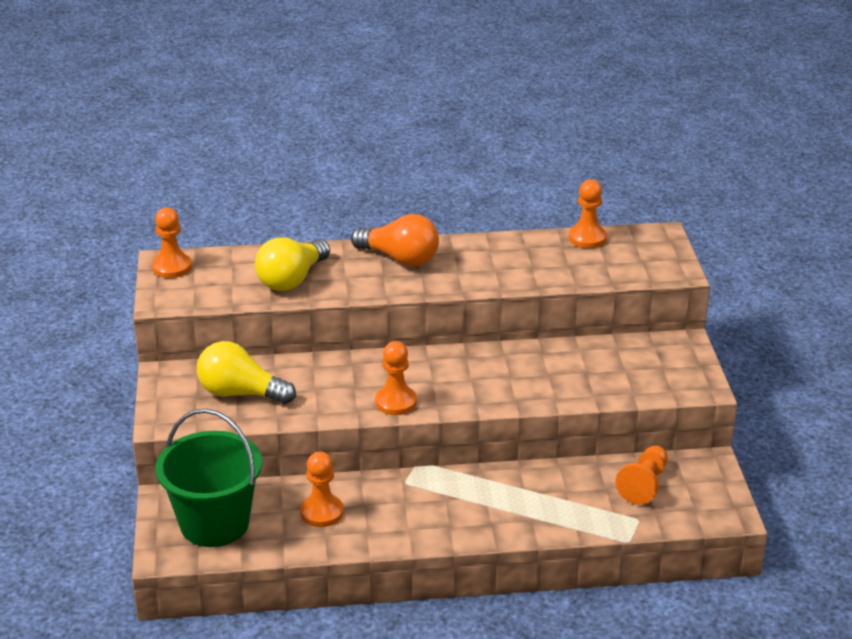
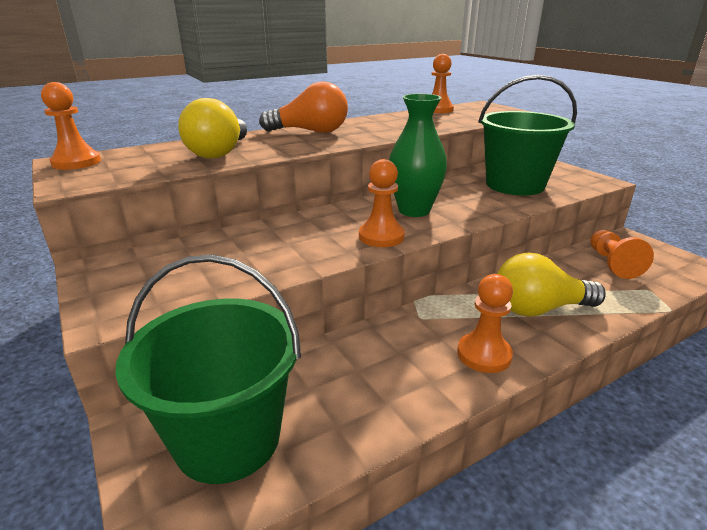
camera: 25 degrees left, 5 degrees down
yellow light bulb [197,341,296,404] -> yellow light bulb moved to [497,252,606,317]
orange pawn [300,452,344,527] -> orange pawn moved to [457,274,513,373]
none -> green vase [389,94,447,217]
none -> green bucket [478,75,577,195]

